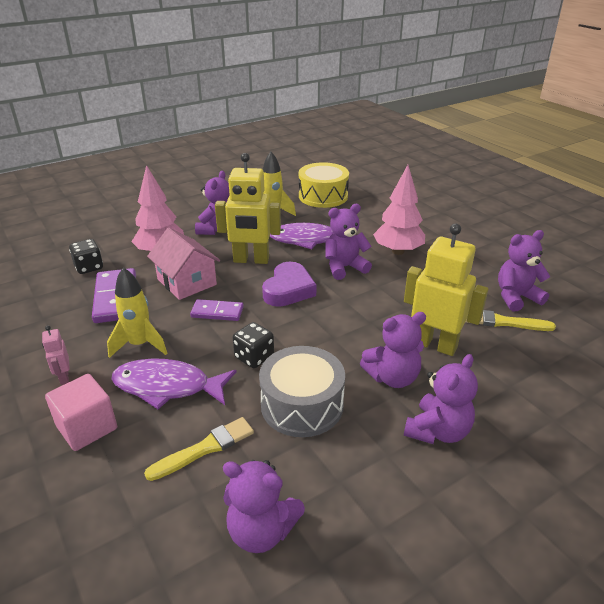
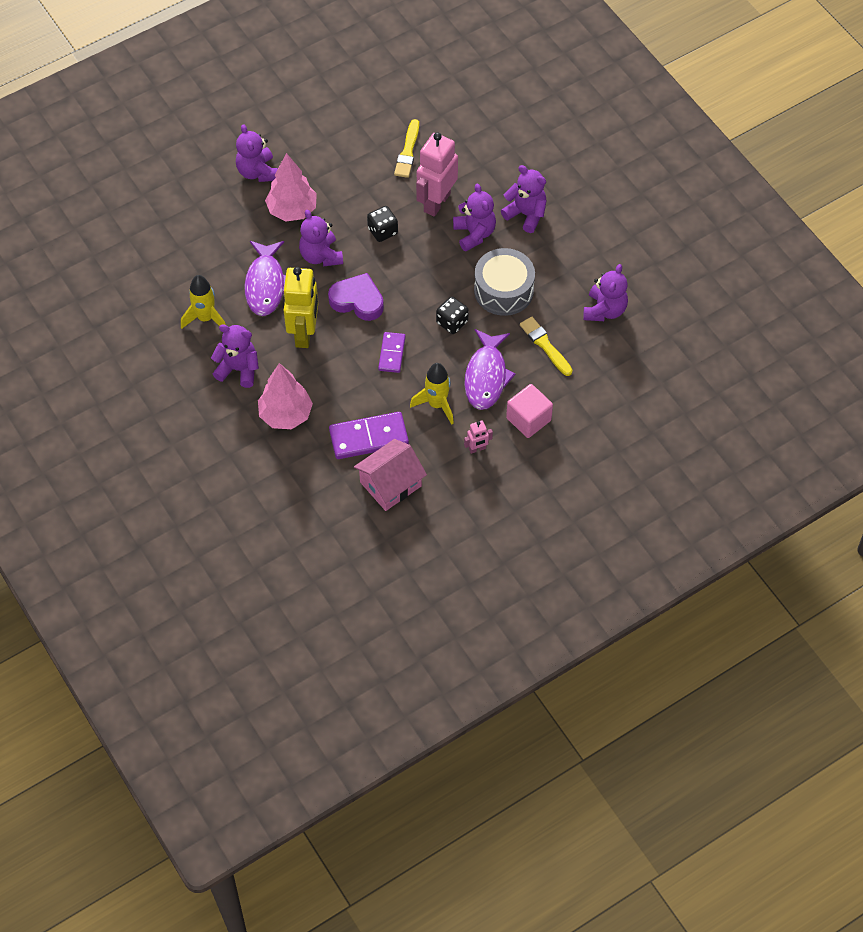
camera: 90 degrees left, 25 degrees up
black dice [69,239,103,274] -> black dice moved to [367,206,398,242]
pink house [147,228,220,300] -> pink house moved to [354,439,427,511]
yellow drum [299,162,349,208] -> none
yellow robot [404,224,488,356] -> pink robot [416,132,458,217]
purple teddy bear [498,230,551,311] -> purple teddy bear moved to [236,124,278,182]

